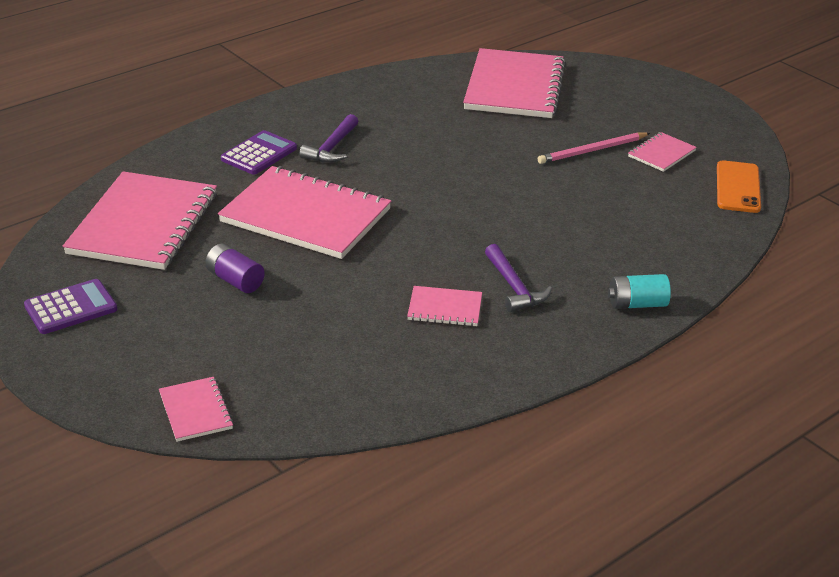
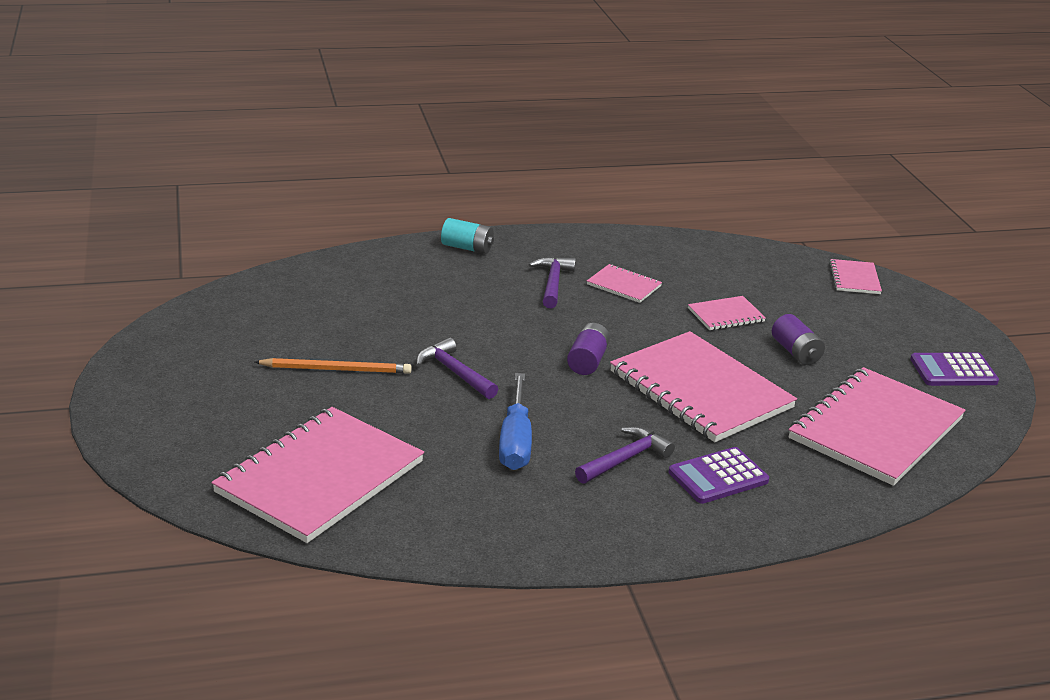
camera: 155 degrees left, 5 degrees down
pink pencil [538,133,650,164] -> orange pencil [255,358,412,374]
pink notebook [628,132,697,172] -> pink notebook moved to [688,296,766,330]
orange phone [717,160,761,213] -> none
none -> purple hammer [416,338,498,399]
none -> blue screwdriver [499,373,532,470]
none -> purple battery [567,323,610,375]

